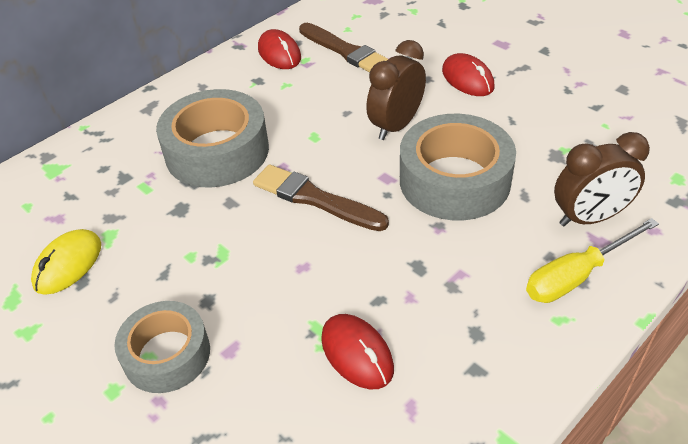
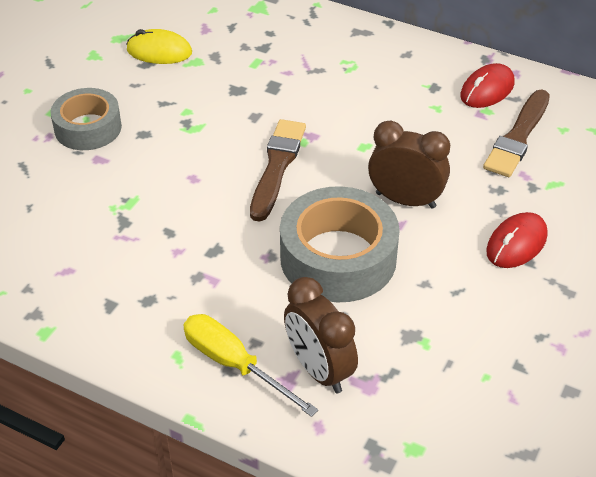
camera: 70 degrees right, 0 degrees up
grey tape [156,89,269,188] -> none
red mouse [321,314,394,389] -> none

